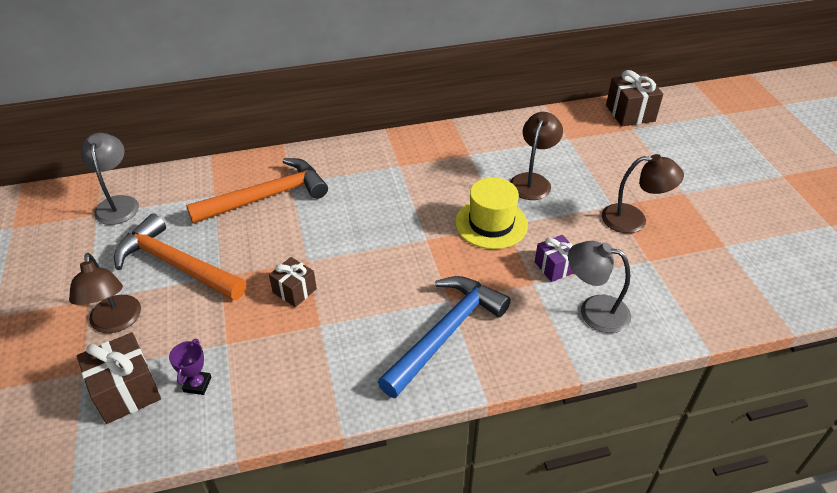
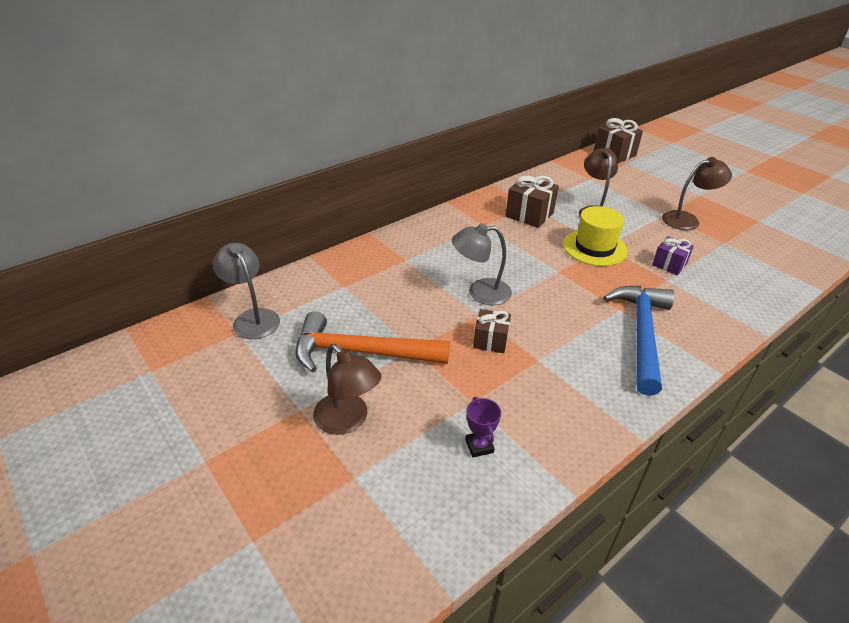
camera: 25 degrees left, 5 degrees down
brown gift [77,332,161,424] -> brown gift moved to [506,175,559,228]
orange hammer [186,158,328,224] -> none
grey lamp [568,241,631,333] -> grey lamp moved to [452,223,512,305]

